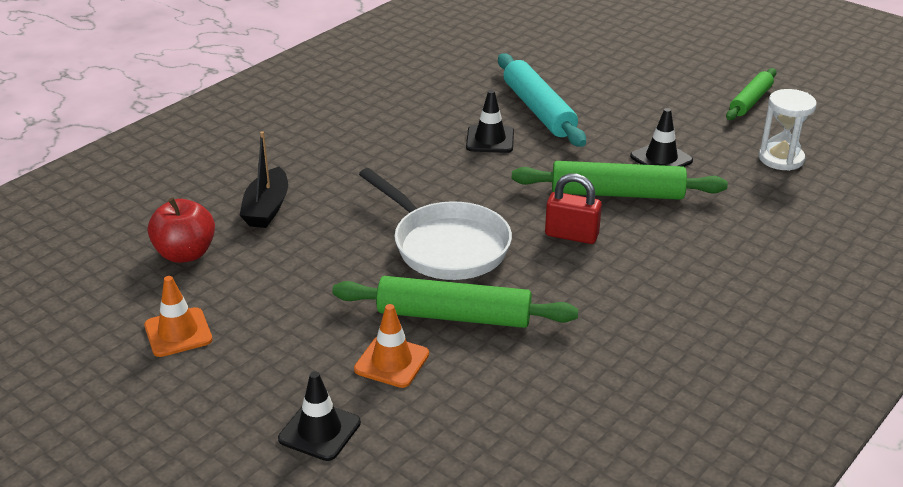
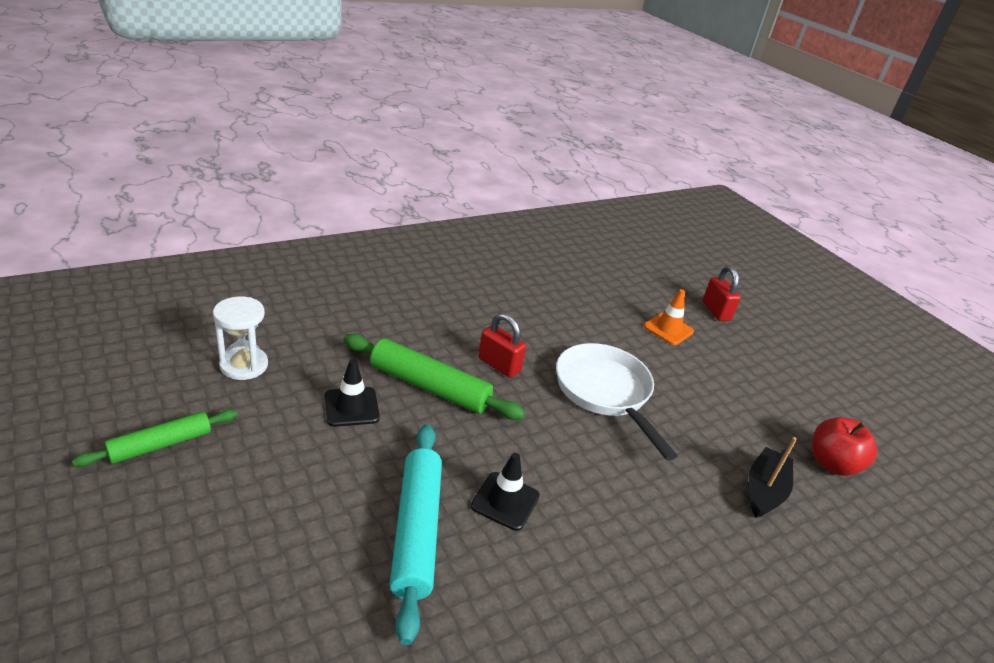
camera: 165 degrees left, 0 degrees up
orange traffic cone [144,276,212,357] -> none
black traffic cone [278,371,361,461] -> red padlock [703,266,741,321]
green rolling pin [332,276,578,328] -> none

